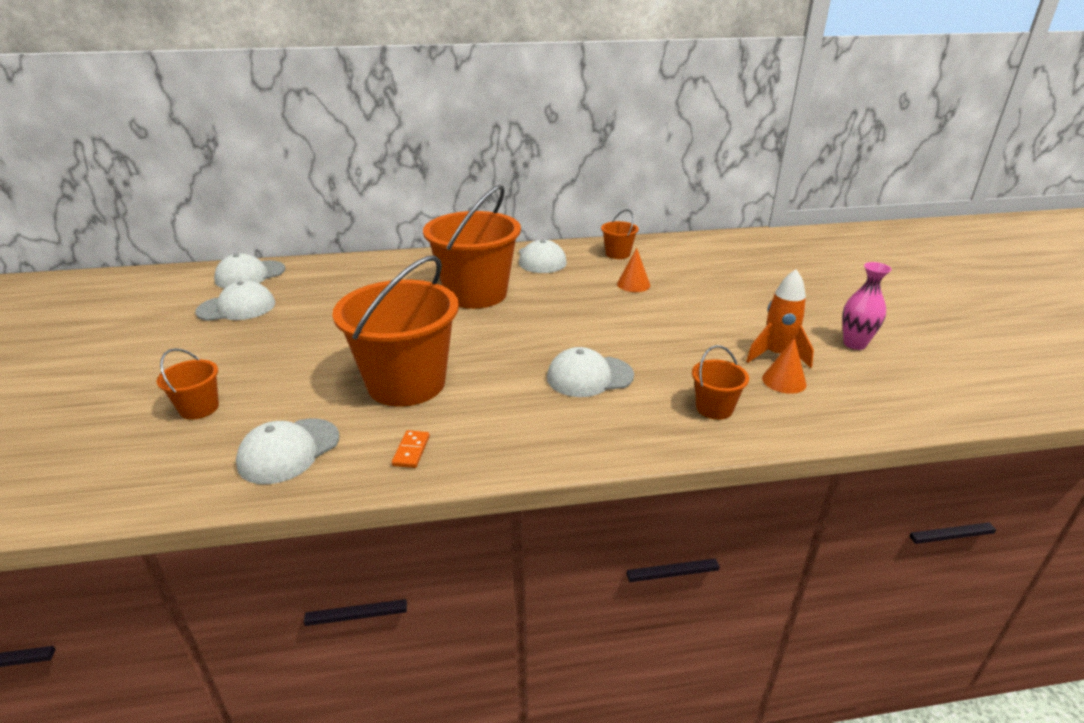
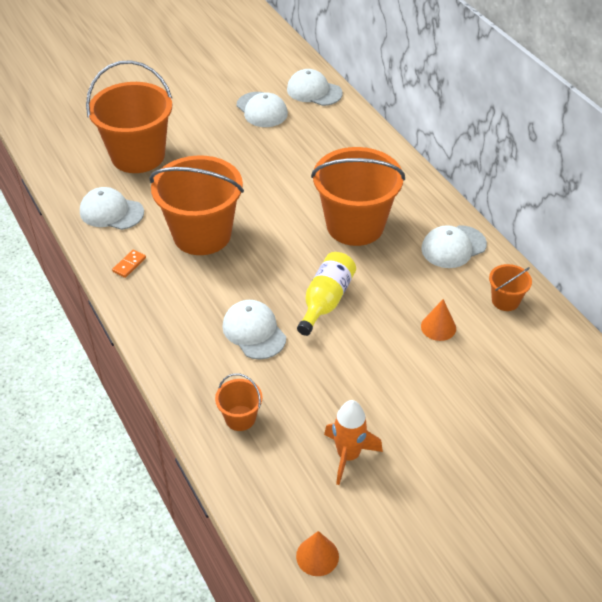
camera: 70 degrees right, 15 degrees up
orange bucket [157,348,219,420] -> orange bucket [86,60,172,173], size x2.24
orange domino [392,430,430,468] -> orange domino turned 45 degrees counterclockwise [112,250,146,278]
orange cone [762,338,806,394] -> orange cone moved to [296,531,339,576]
pink vase [842,262,892,350] -> none
none -> yellow bottle [297,252,356,336]

